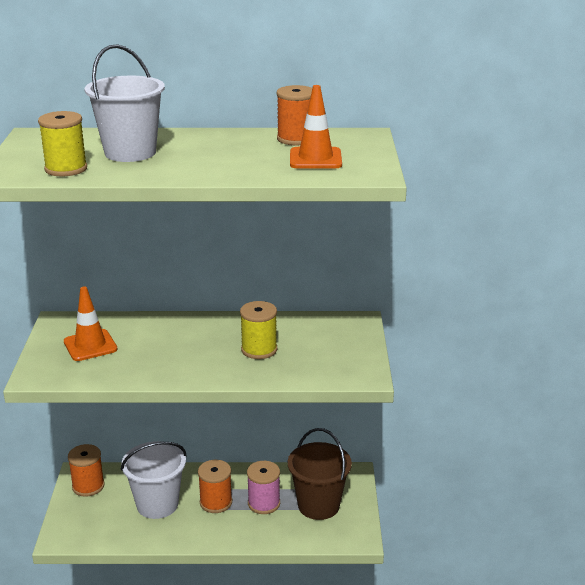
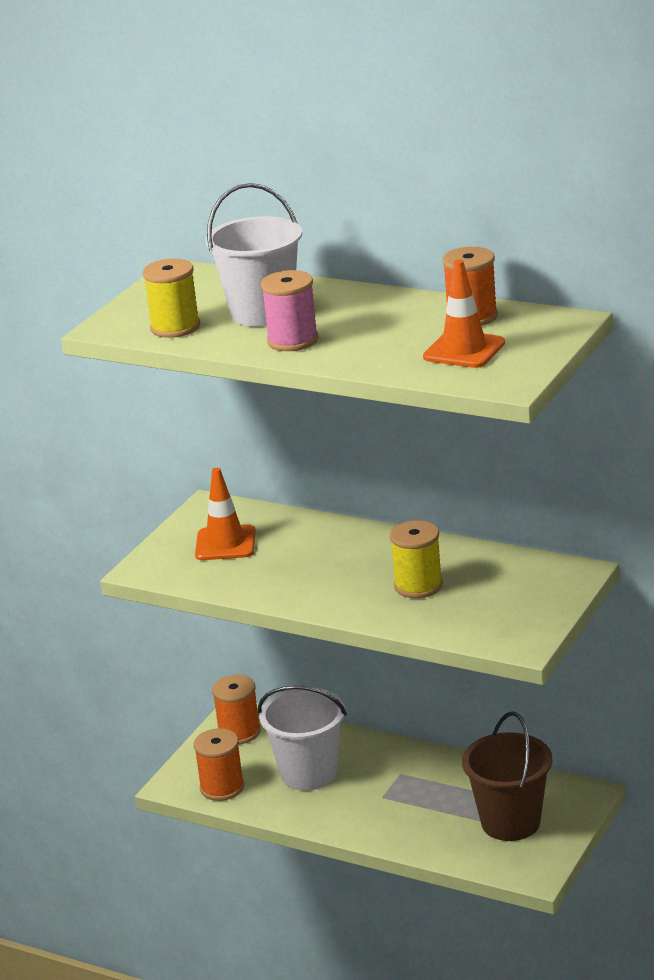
camera: 30 degrees right, 0 degrees up
orange spool [198,460,232,513] -> orange spool moved to [194,728,244,801]
pink spool [247,461,280,514] -> pink spool moved to [261,270,319,351]

